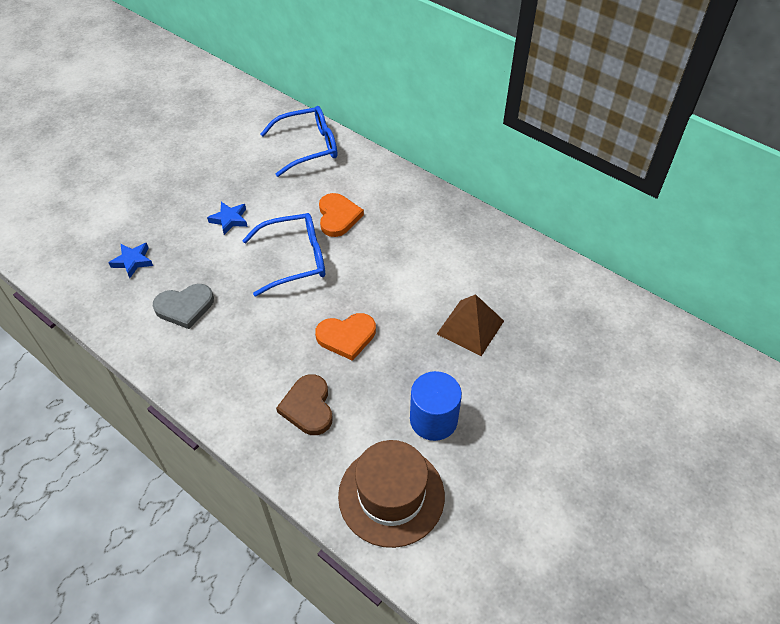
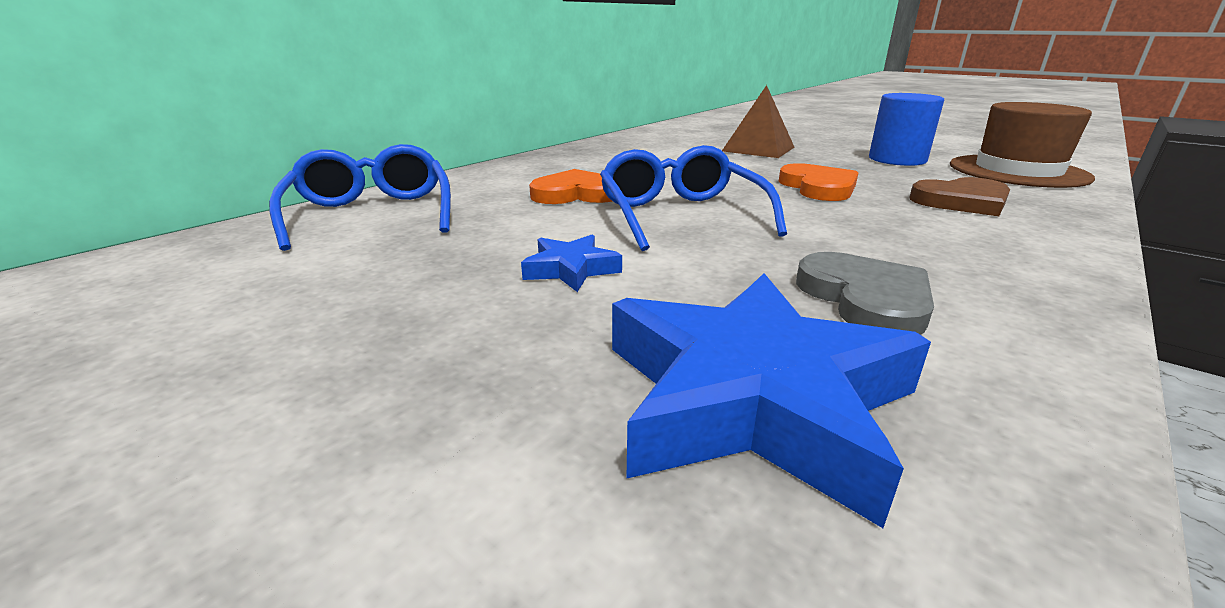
camera: 90 degrees left, 25 degrees down
blue star [108,243,153,278] -> blue star [612,273,931,528], size x2.15

